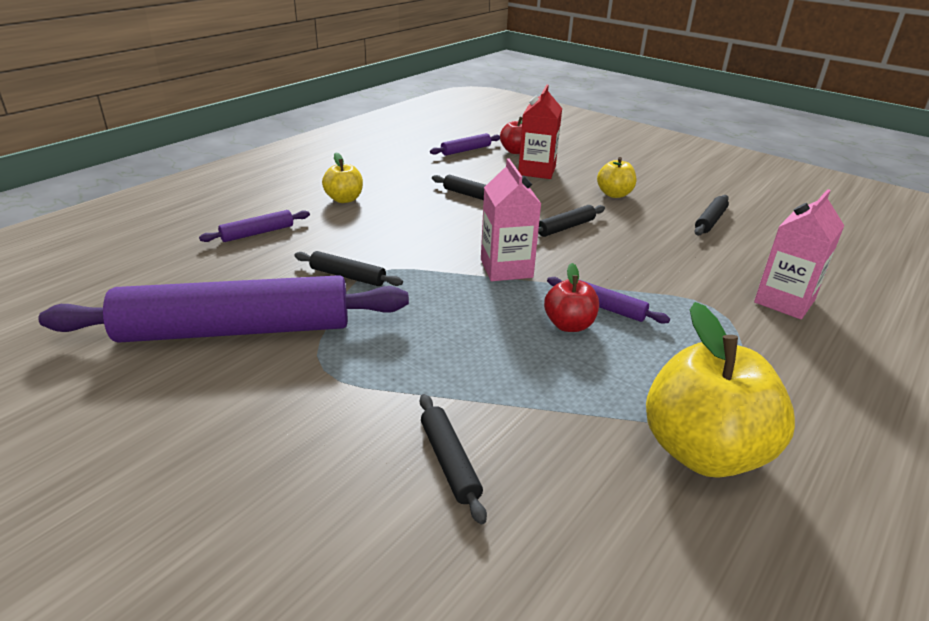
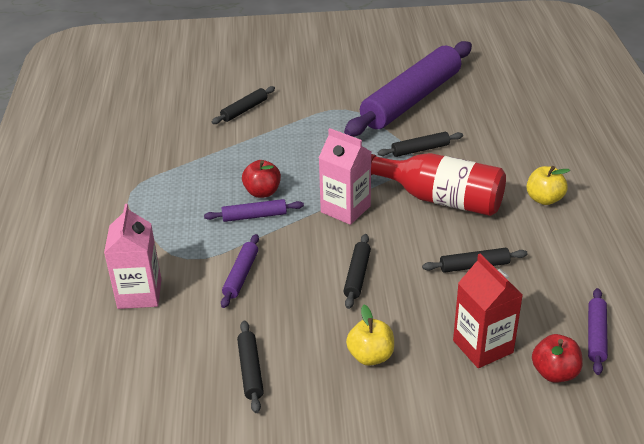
camera: 140 degrees right, 5 degrees up
purple rolling pin [199,210,310,242] -> purple rolling pin moved to [221,234,259,308]
black rolling pin [420,394,487,524] -> black rolling pin turned 75 degrees counterclockwise [212,86,275,124]
yellow apple [646,302,795,478] -> none
none -> red bottle [371,153,506,216]

